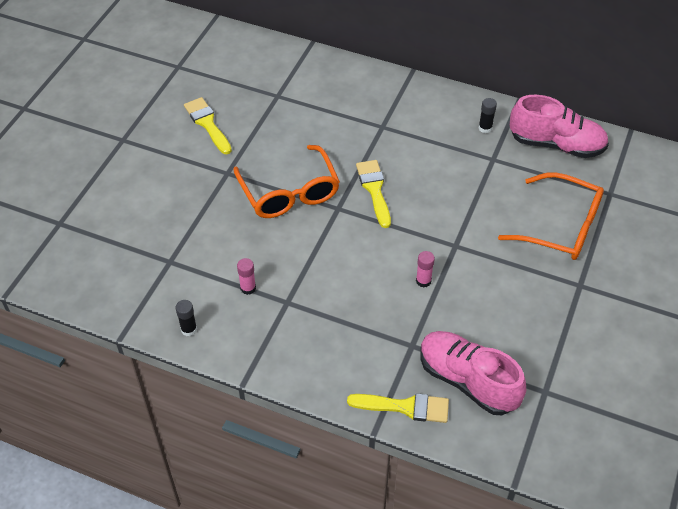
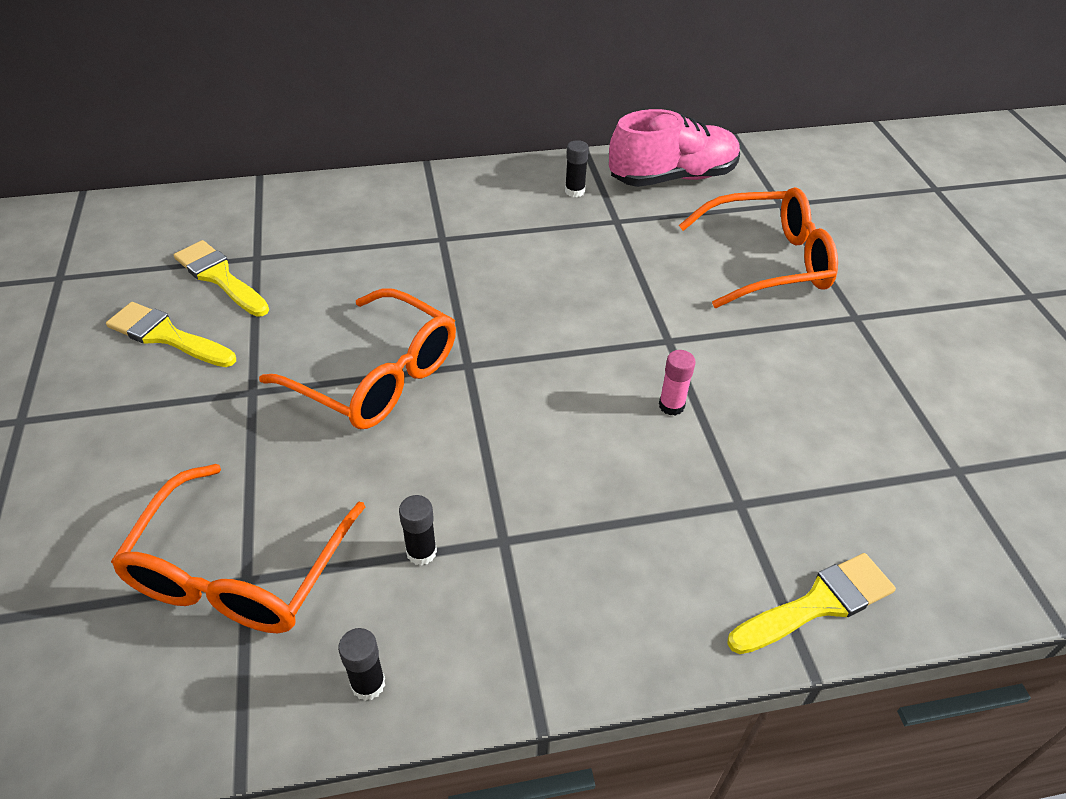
camera: 35 degrees left, 5 degrees down
pink glue stick [237,258,256,295] -> black glue stick [399,495,437,566]
yellow brush [356,160,391,228] -> yellow brush moved to [174,240,269,317]
pink shoe [420,331,526,415] -> none
none -> orange glasses [111,464,365,633]

